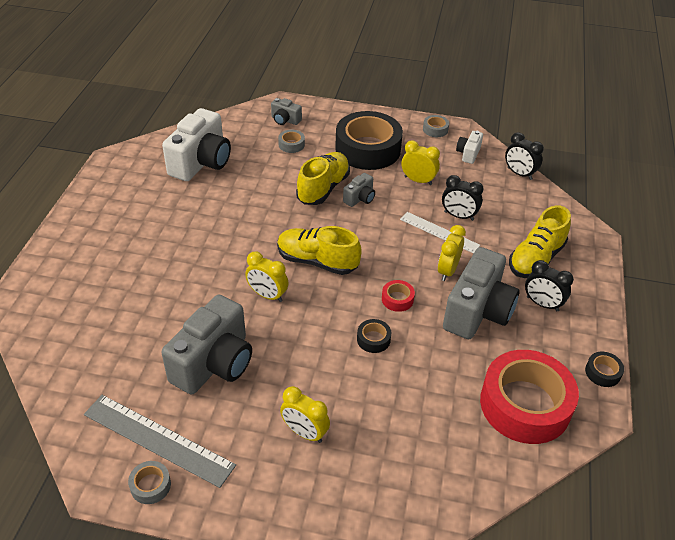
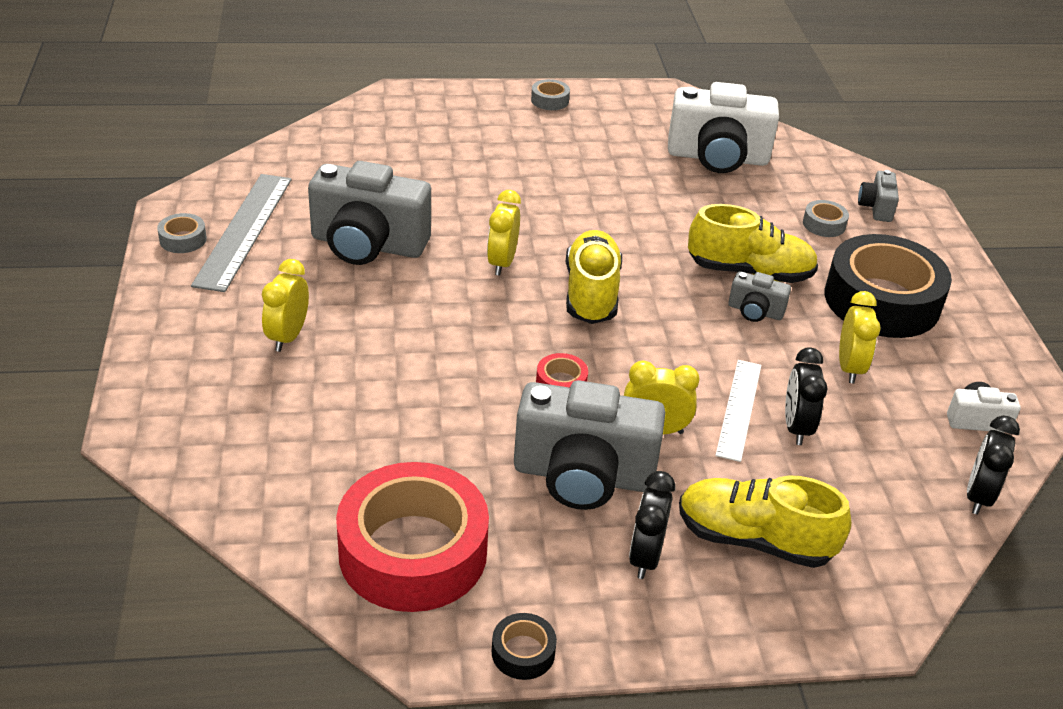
camera: 70 degrees right, 5 degrees down
black tape [357,319,391,353] -> none
grey tape [423,115,449,137] -> grey tape moved to [531,79,570,110]

